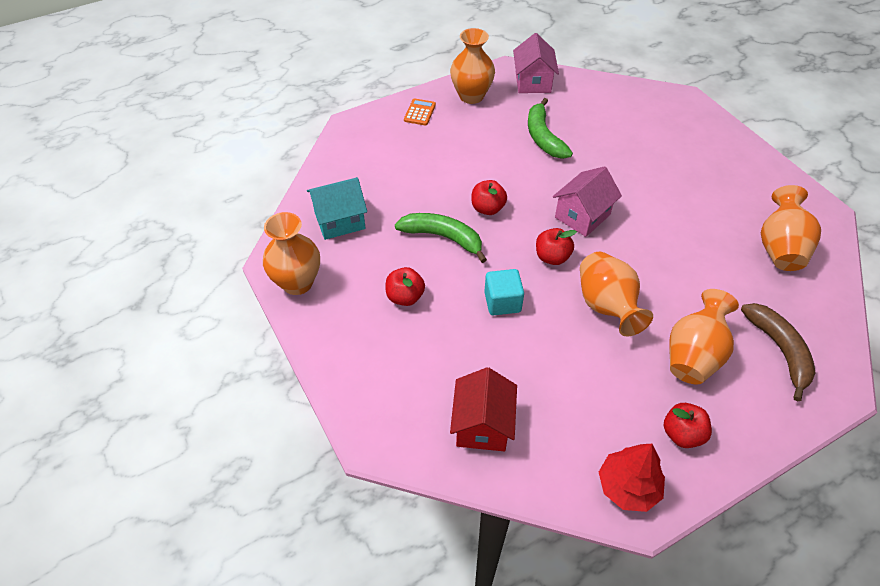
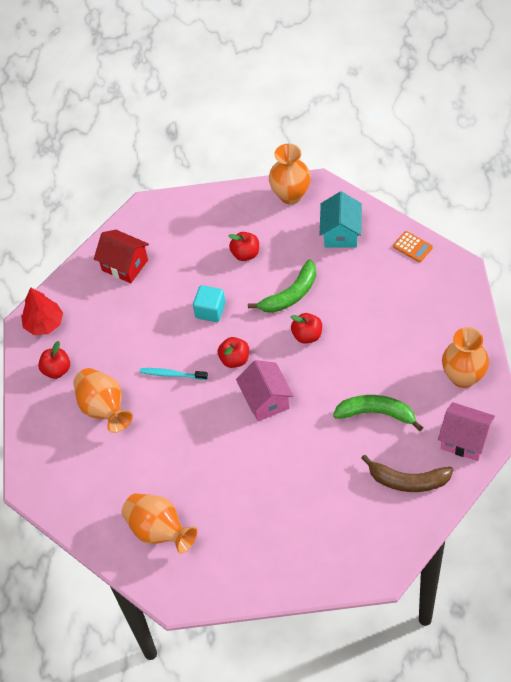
camera: 120 degrees right, 5 degrees up
orange calculator [404,99,436,125] -> orange calculator moved to [393,231,433,262]
orange vase [580,252,653,336] -> turquoise toothbrush [140,368,208,380]
brown banana [741,303,816,401] -> brown banana moved to [361,454,454,492]

